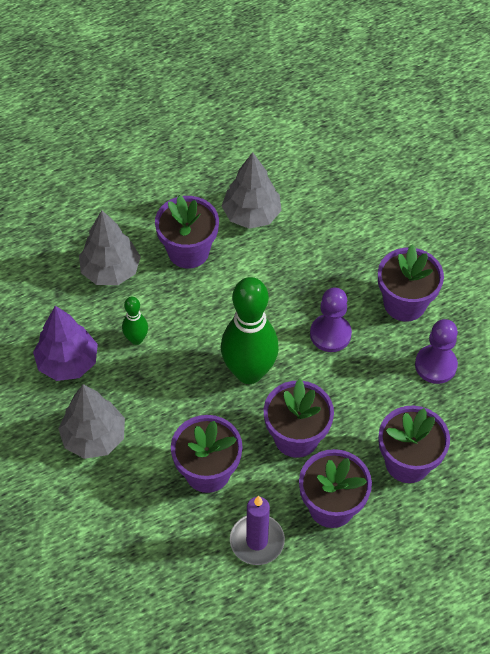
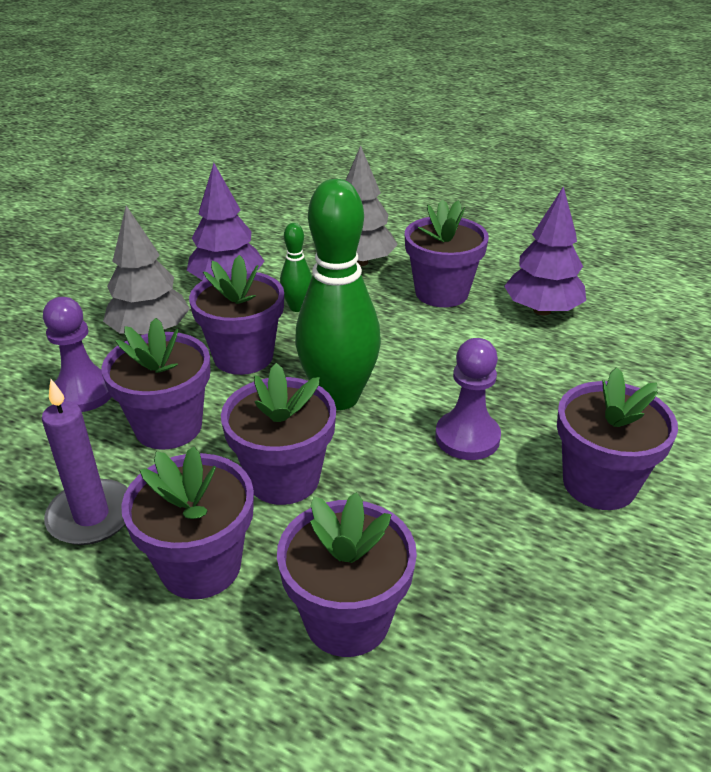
camera: 55 degrees right, 20 degrees down
grey tree [222,152,282,229] -> purple tree [504,186,586,315]
purple pawn [415,319,458,384] -> purple pawn moved to [43,297,112,412]
none -> purple flower pot [189,255,284,375]

